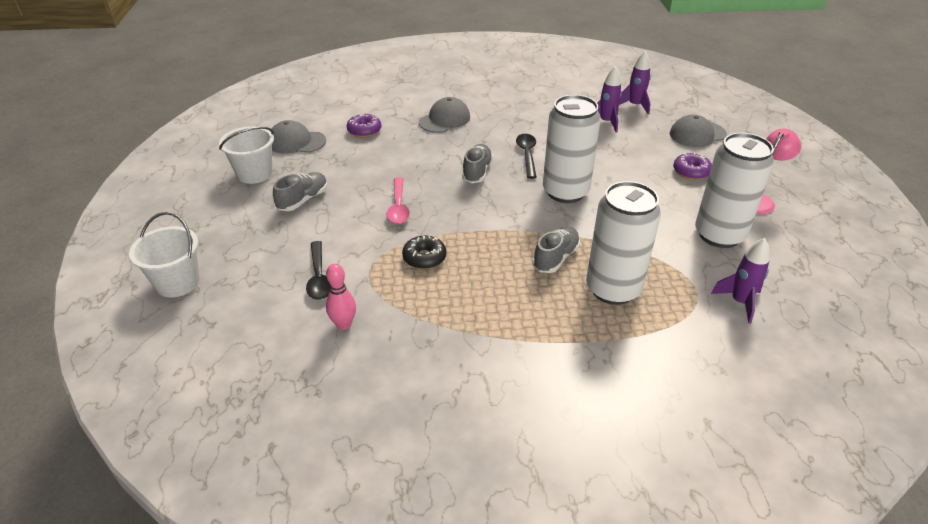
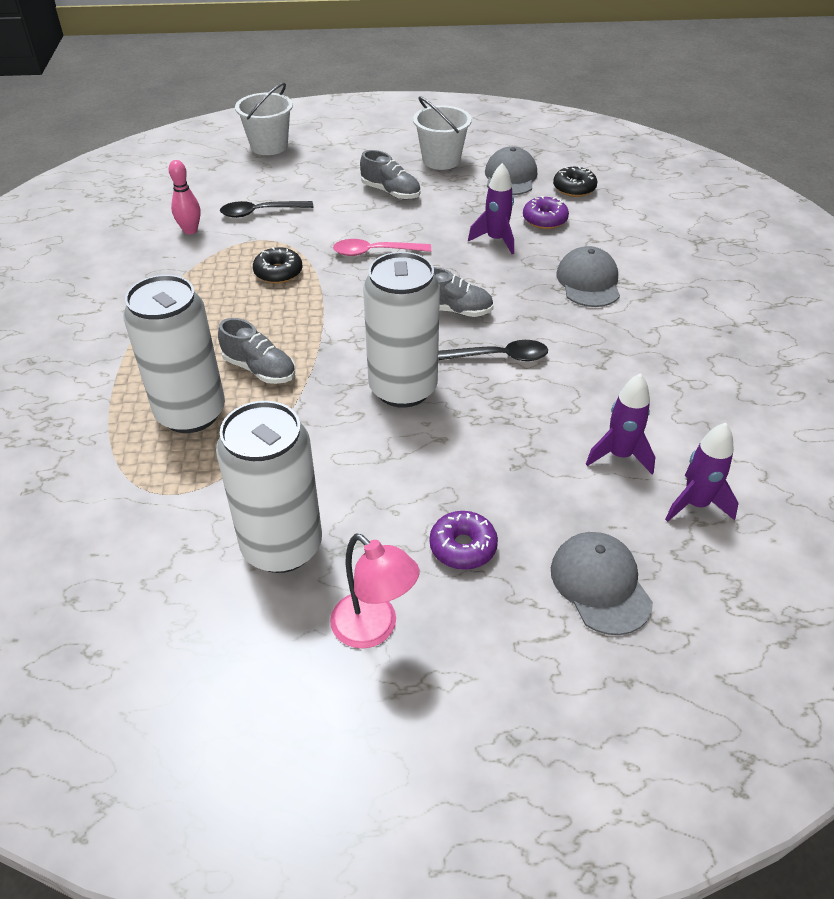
camera: 90 degrees right, 5 degrees up
grey cap [419,97,470,133] -> grey cap turned 135 degrees counterclockwise [557,246,620,307]
purple rocket [711,238,770,323] -> purple rocket moved to [468,163,514,254]
none -> black donut [553,167,597,197]

